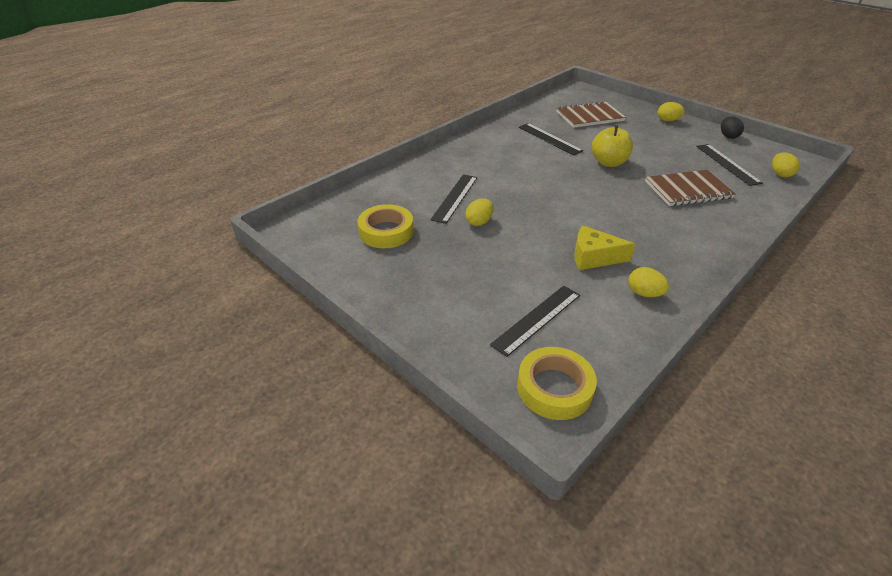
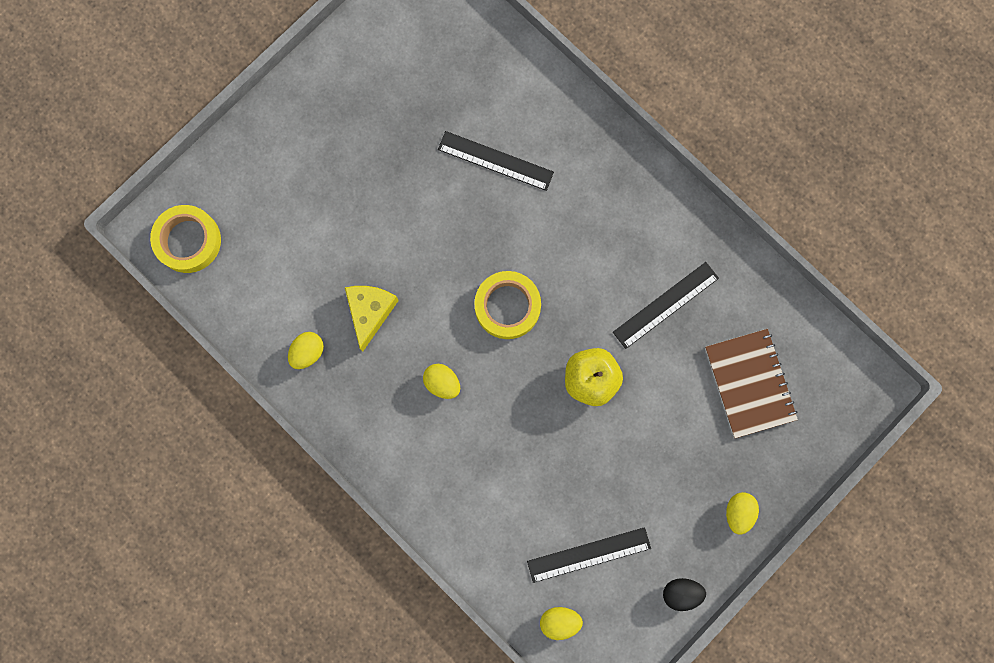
camera: 90 degrees right, 40 degrees up
yellow tape [357,204,414,248] -> yellow tape moved to [474,271,541,339]
yellow egg [465,199,494,226] -> yellow egg moved to [423,364,460,399]
black ruler [490,286,580,357] -> none
brown notebook [645,170,736,206] -> none

